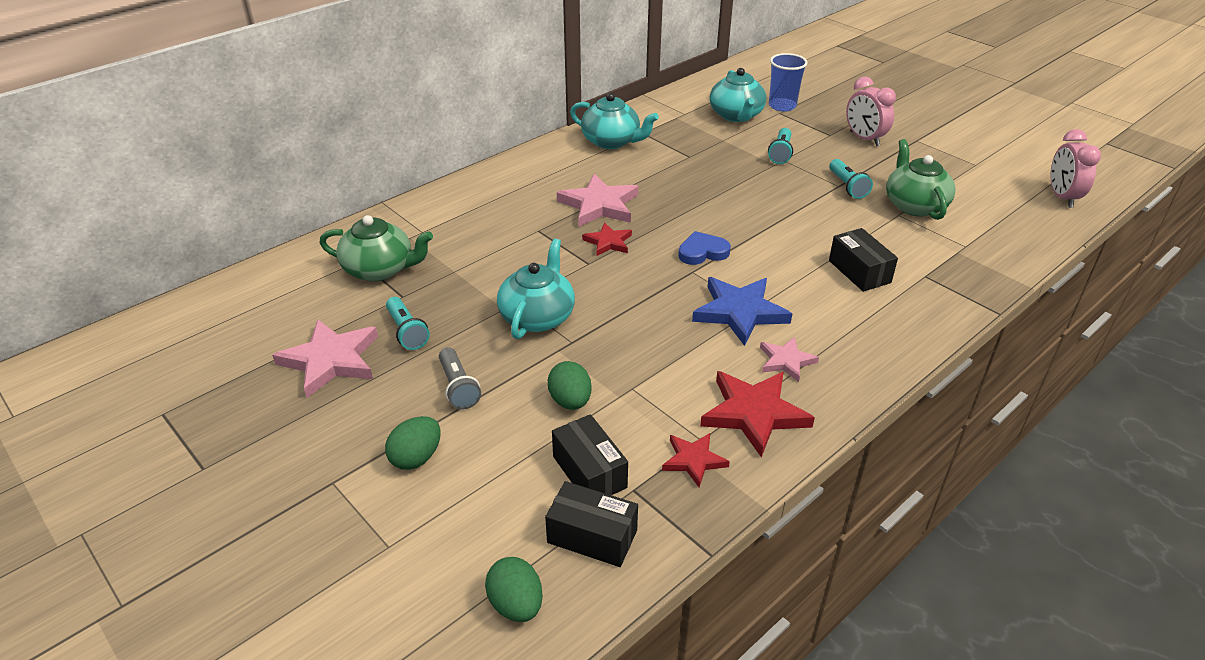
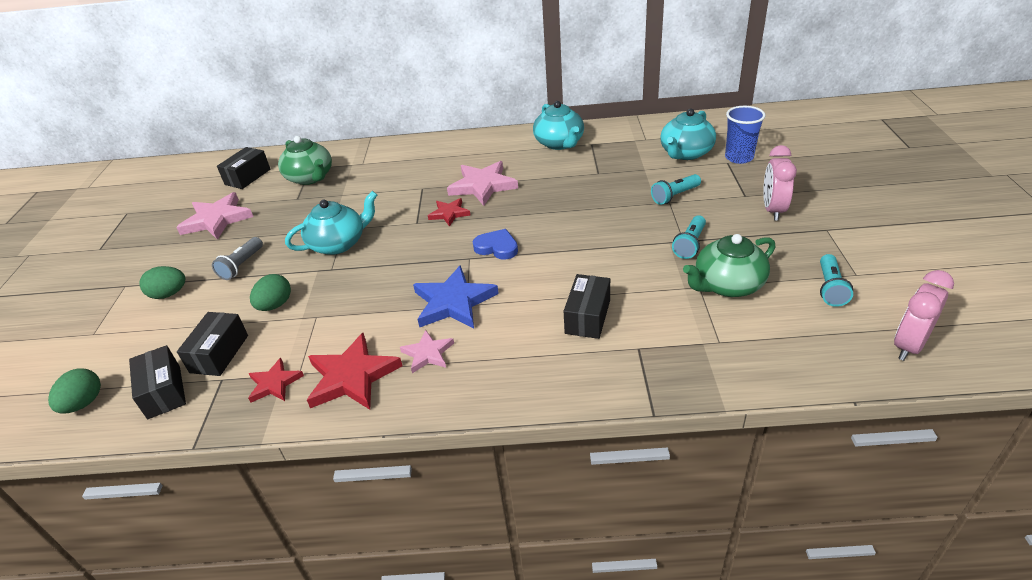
camera: 45 degrees right, 0 degrees up
turquoise flashlight [386,297,430,350] -> turquoise flashlight moved to [820,254,853,307]
green teapot [886,139,956,220] -> green teapot turned 150 degrees counterclockwise [683,234,775,297]
none -> black box [217,147,270,189]

